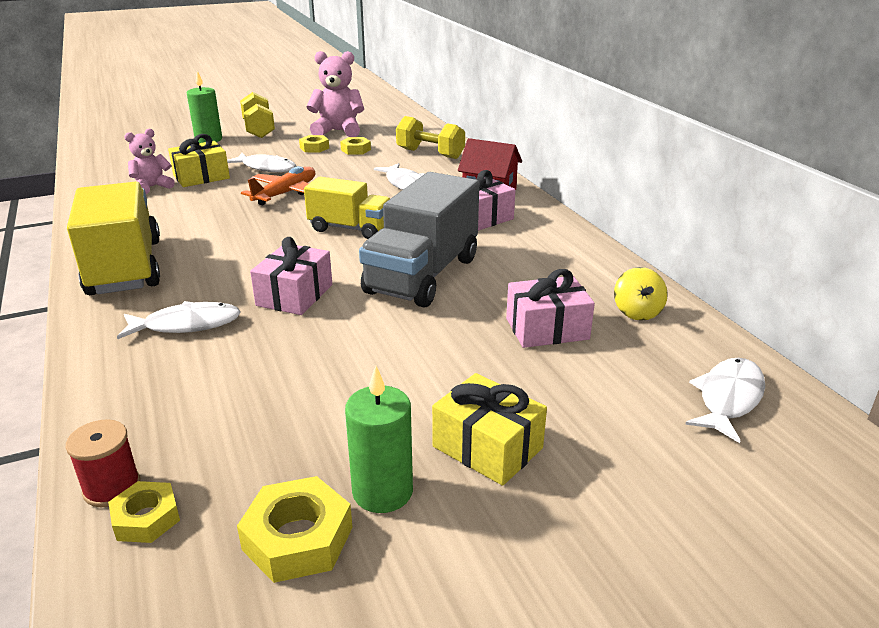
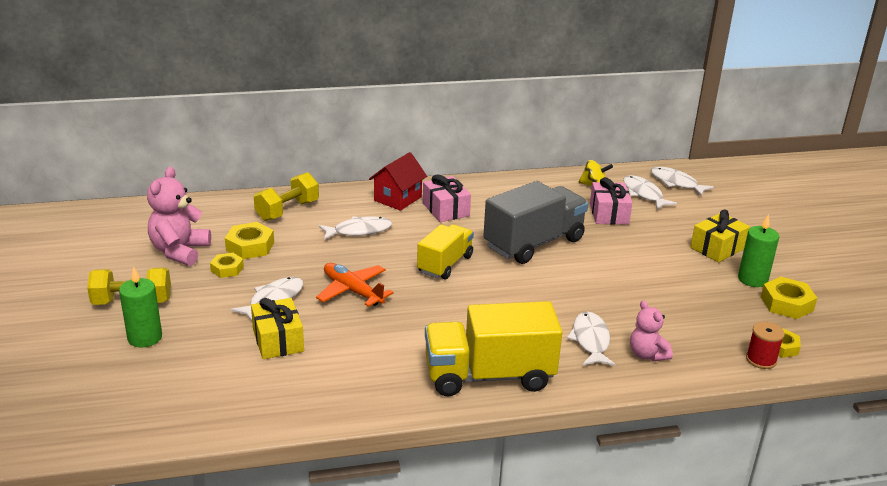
camera: 80 degrees left, 0 degrees up
pink teddy bear [124,128,175,194] -> pink teddy bear moved to [630,300,673,361]
pink gift [250,237,332,315] -> none
yellow nut [340,137,371,155] -> yellow nut [225,222,274,259], size x1.55
grey truck [359,172,479,308] -> grey truck turned 75 degrees counterclockwise [483,181,588,264]
none -> white fish [623,175,677,209]

